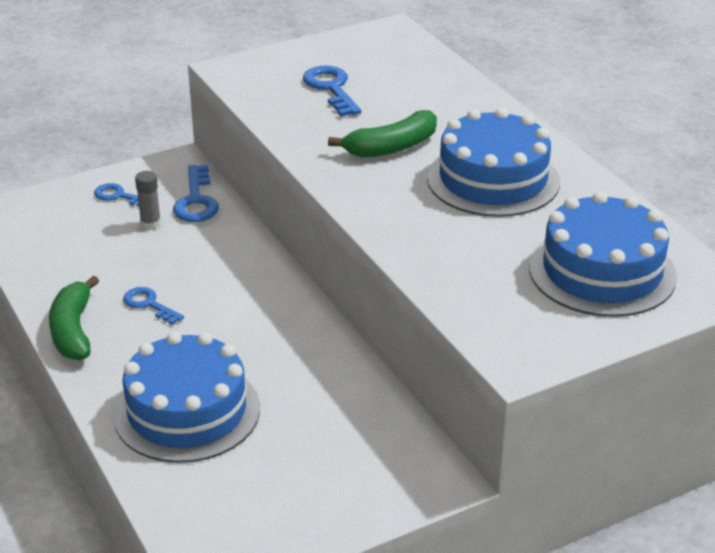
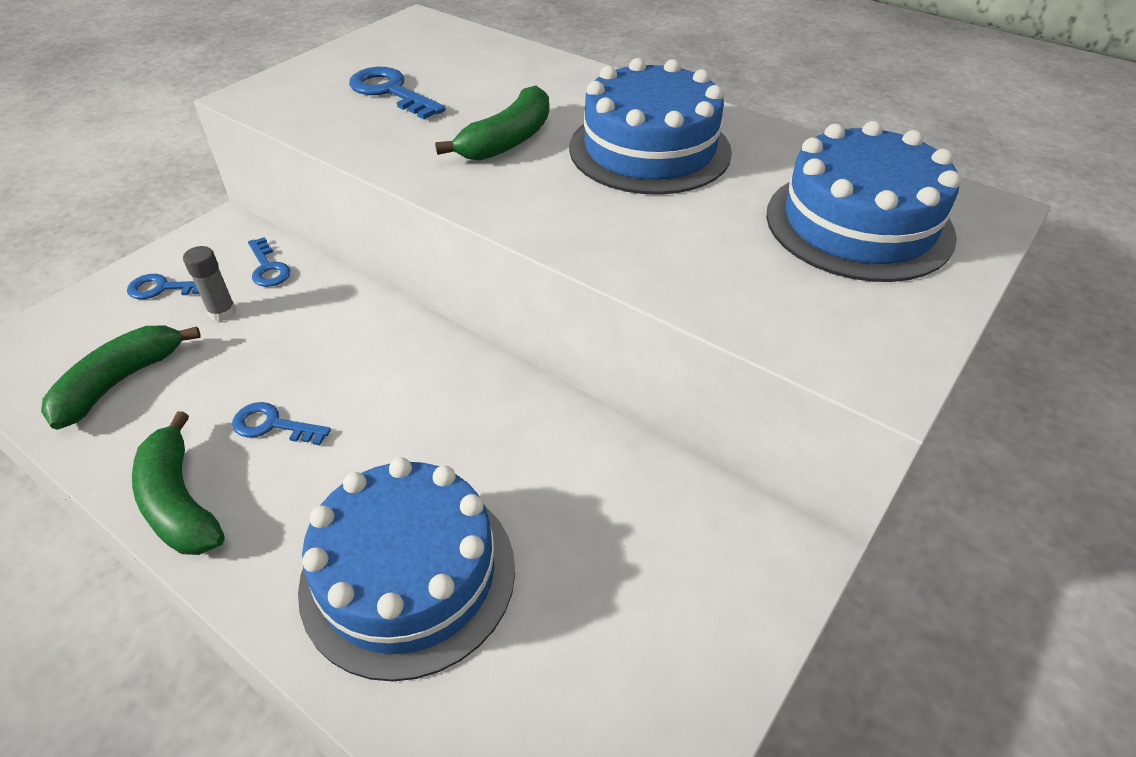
camera: 25 degrees left, 10 degrees up
blue key [173,165,219,222] -> blue key [248,237,290,287], size x0.66
none -> green banana [41,325,200,430]

